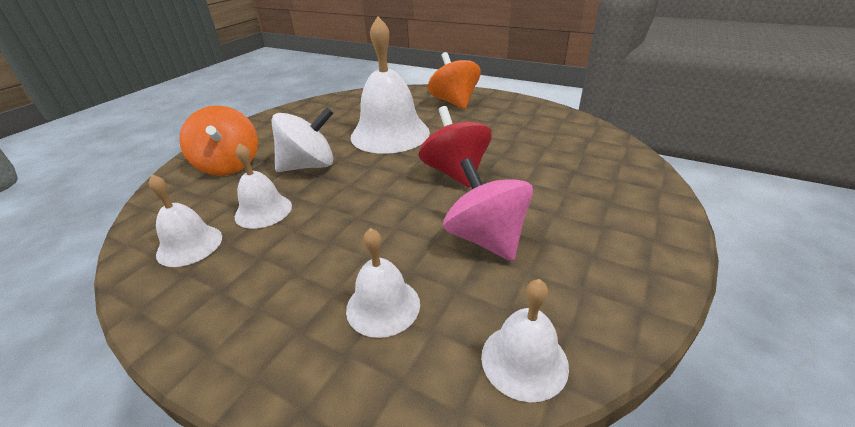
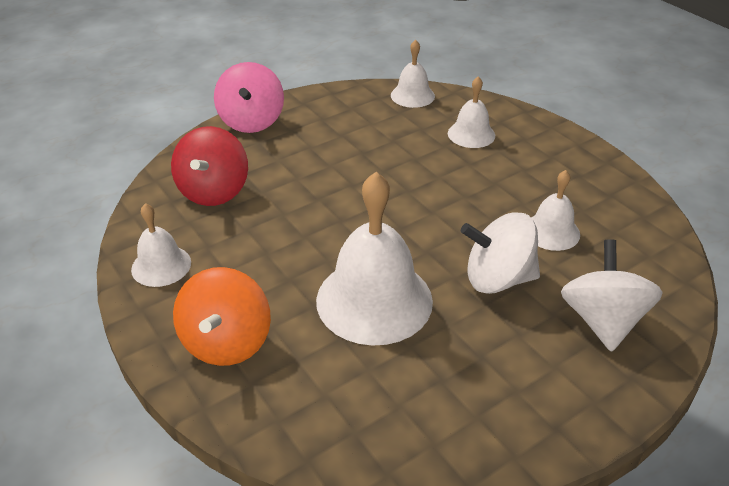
camera: 155 degrees left, 5 degrees up
white bell [149,174,222,267] -> white bell moved to [131,203,191,287]
orange spinning top [179,106,258,176] -> white spinning top [561,239,663,352]
red spinning top [419,106,492,188] -> red spinning top moved to [171,126,248,206]
pink spinning top [443,158,533,262] -> pink spinning top moved to [214,62,284,133]

